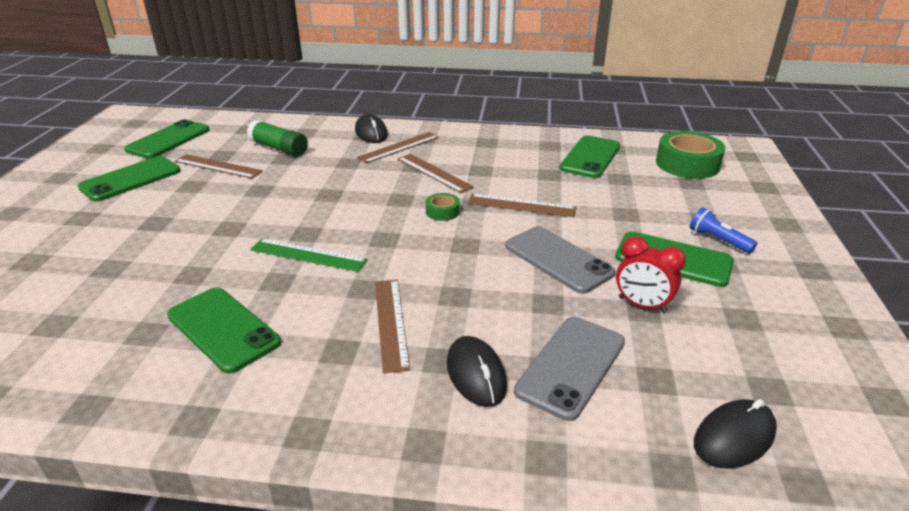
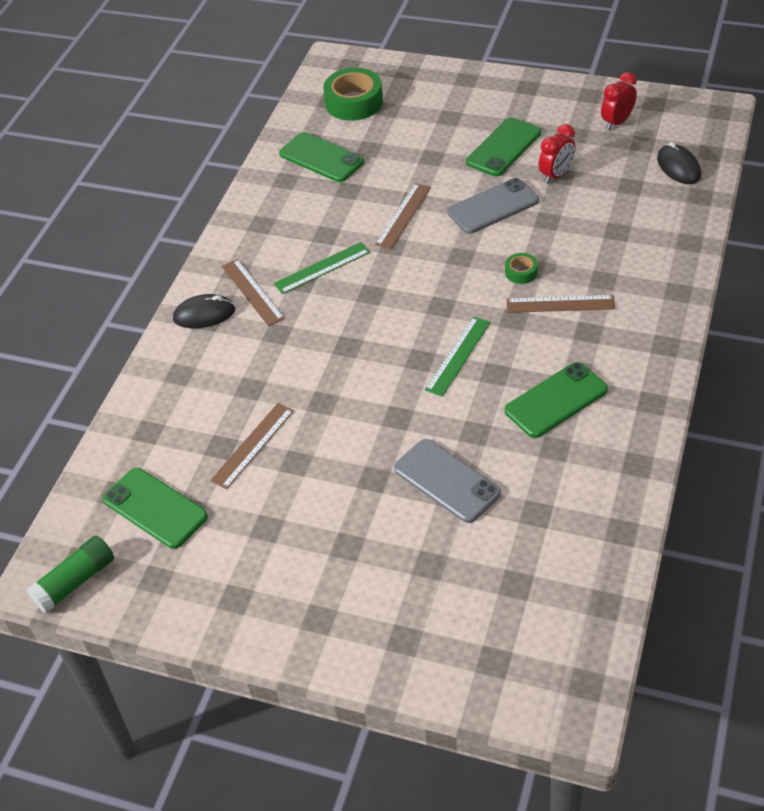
camera: 75 degrees left, 15 degrees up
green phone [78,156,181,202] -> none
green glue stick [247,120,308,157] -> green glue stick moved to [26,536,114,613]
brown ruler [397,154,474,193] -> green ruler [274,242,370,294]
green tape [426,193,460,221] -> green tape moved to [505,253,538,284]
black mouse [447,336,507,407] -> none
grey phone [514,317,625,421] -> grey phone moved to [394,439,501,523]
blue flashlight [690,207,757,254] -> none
none -> red clock [601,72,637,130]

